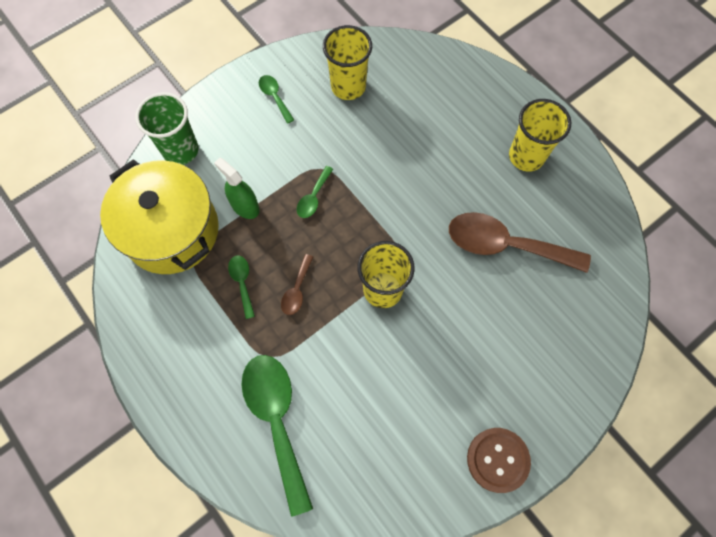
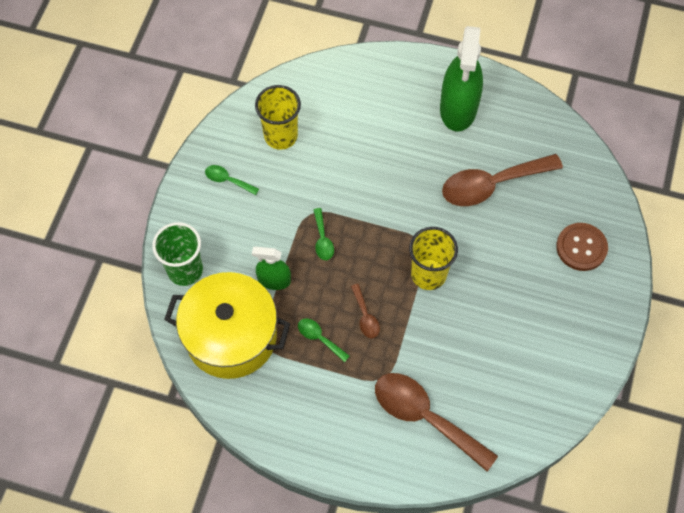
camera: 35 degrees left, 5 degrees down
green spoon [242,355,313,517] -> brown spoon [375,373,498,471]
brown button [467,428,531,493] -> brown button moved to [556,223,608,271]
yellow cup [509,99,571,172] -> green spray bottle [440,26,483,131]

